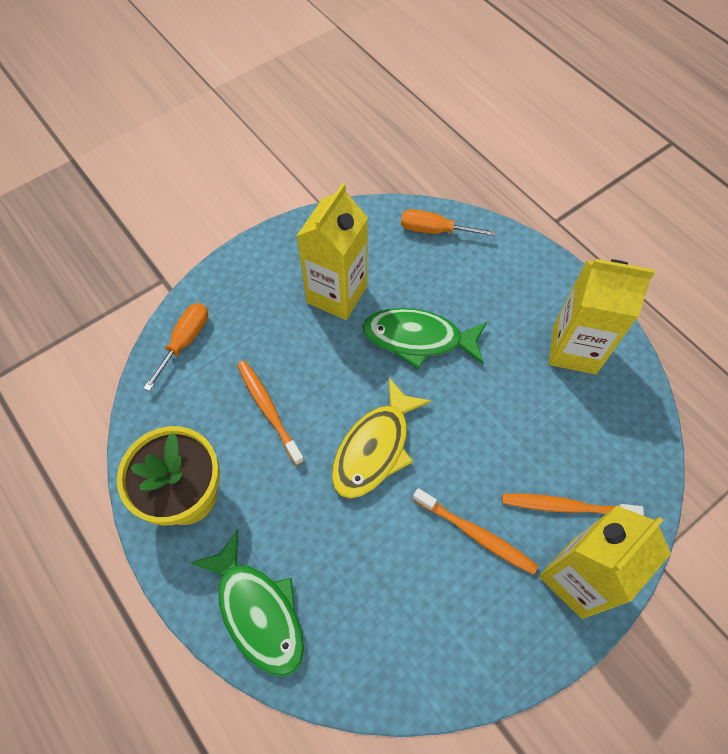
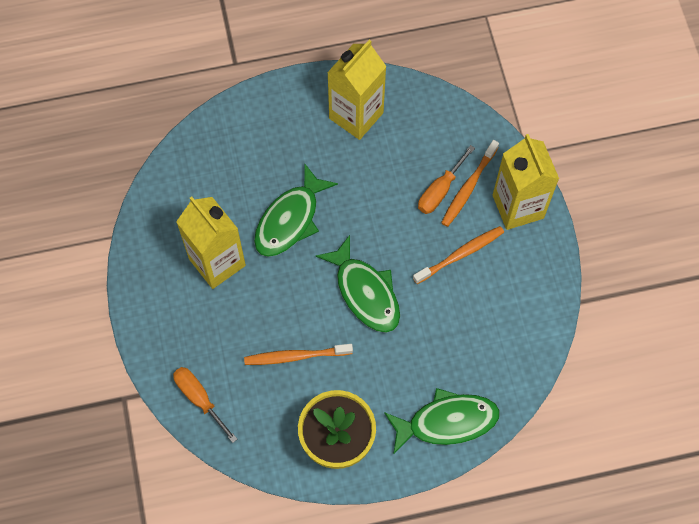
camera: 65 degrees left, 5 degrees up
yellow fish [332,378,432,499] -> green fish [315,235,400,333]
orange screwdriver [401,209,496,237] -> orange screwdriver moved to [418,145,475,214]

